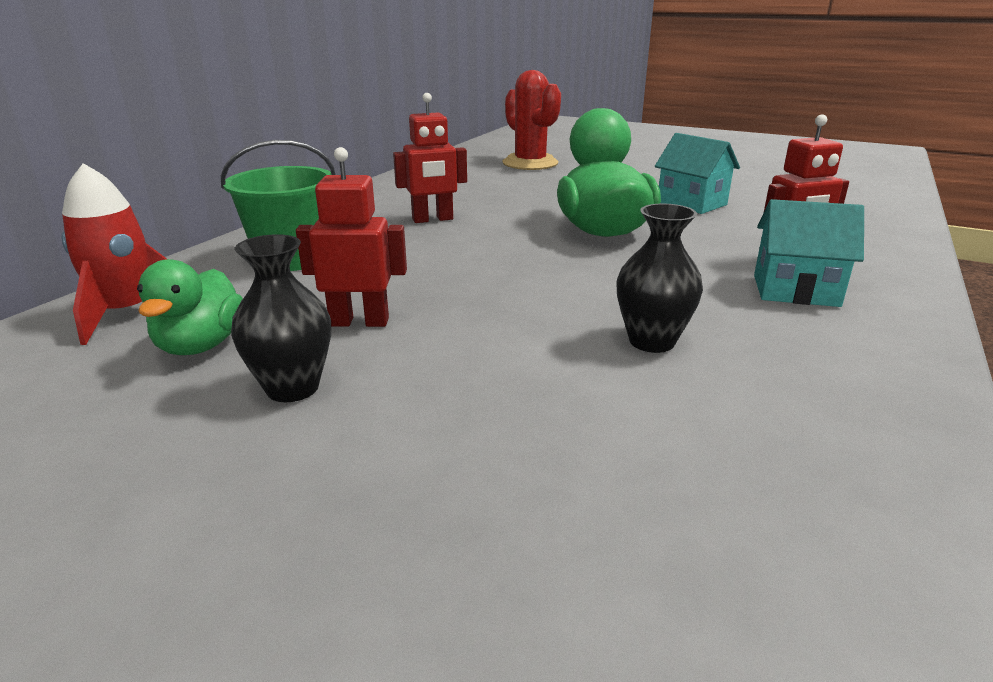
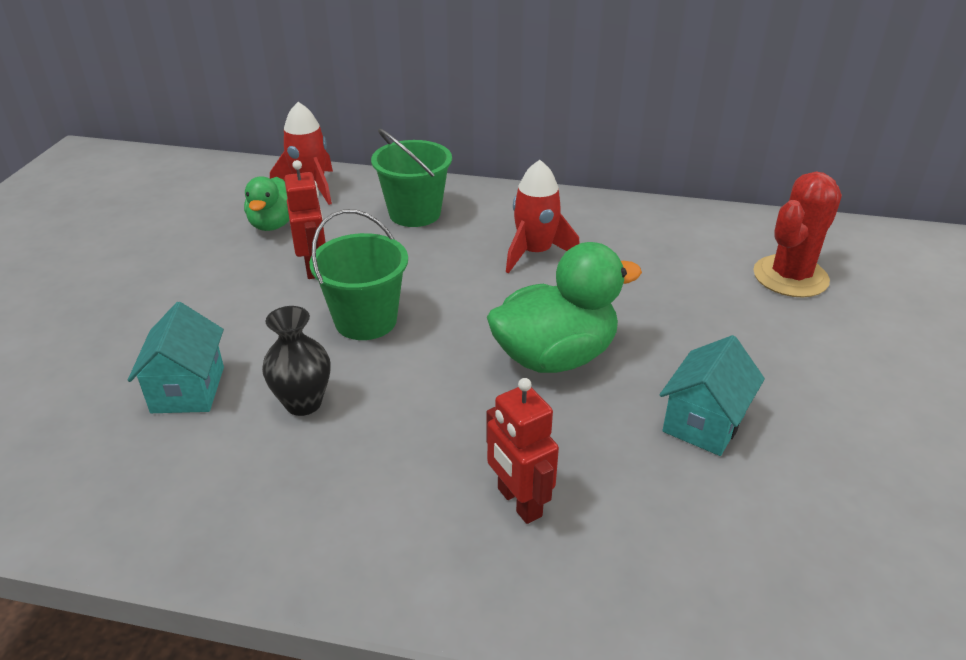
camera: 75 degrees right, 10 degrees up
green duck [137,259,243,355] -> green duck turned 75 degrees counterclockwise [244,176,289,231]
black vase [231,234,331,402] -> none
red robot [393,93,467,223] -> red rocket [506,160,580,273]
turquoise house [754,199,864,307] -> turquoise house moved to [128,302,224,413]
none -> green bucket [310,209,408,340]

